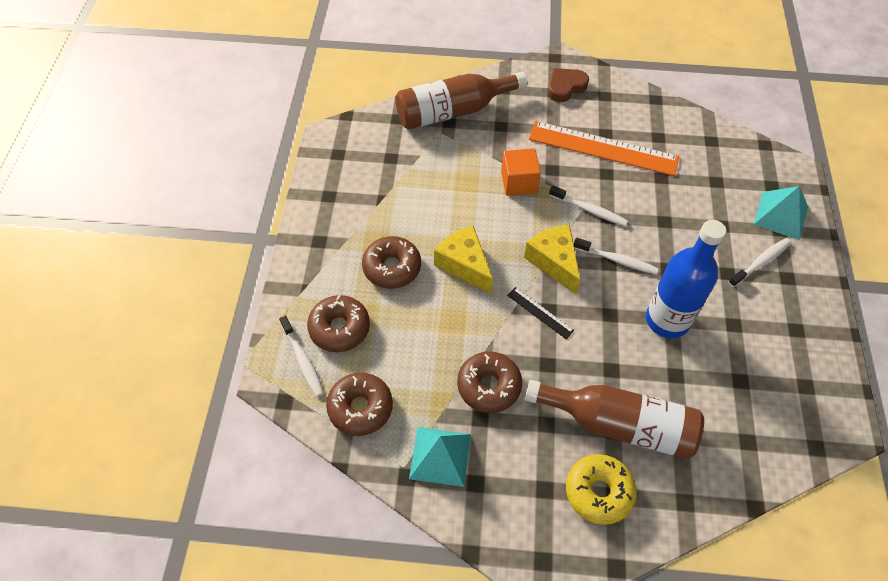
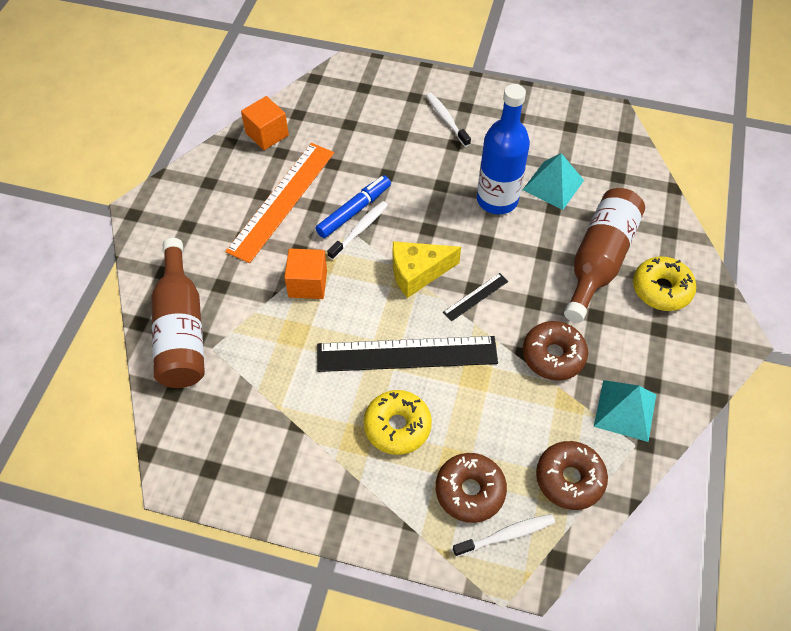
camera: 80 degrees left, 0 degrees up
brown donut [362,236,421,289] -> yellow donut [364,390,432,455]
yellow cheese [434,226,493,294] -> black ruler [317,336,498,372]
brown heart [548,68,589,102] -> none
white toothbrush [574,238,659,275] -> none
turquoise pyramid [754,186,808,240] -> turquoise pyramid moved to [523,153,584,210]
none -> orange cube [241,96,289,150]
none -> blue marker [315,175,391,238]

